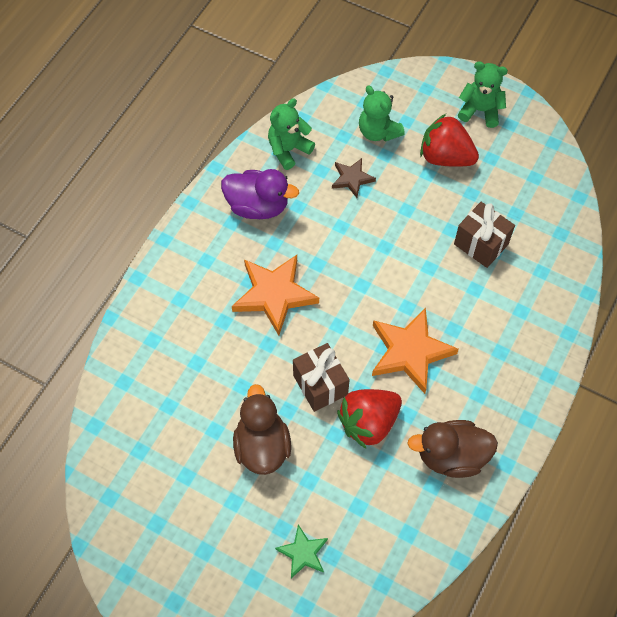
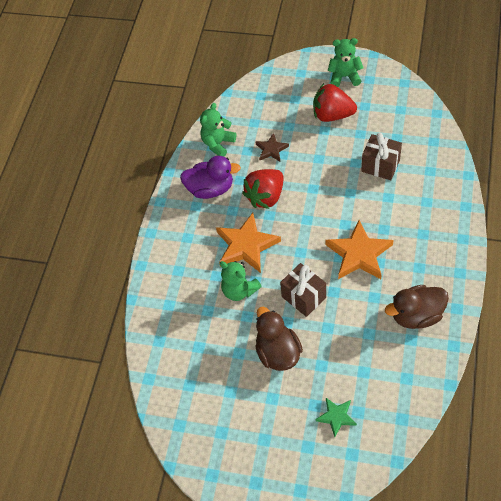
camera: 10 degrees left, 5 degrees down
red strawberry [337,389,402,448] -> red strawberry moved to [242,169,283,209]
green teddy bear [359,85,405,142] -> green teddy bear moved to [220,261,262,301]

